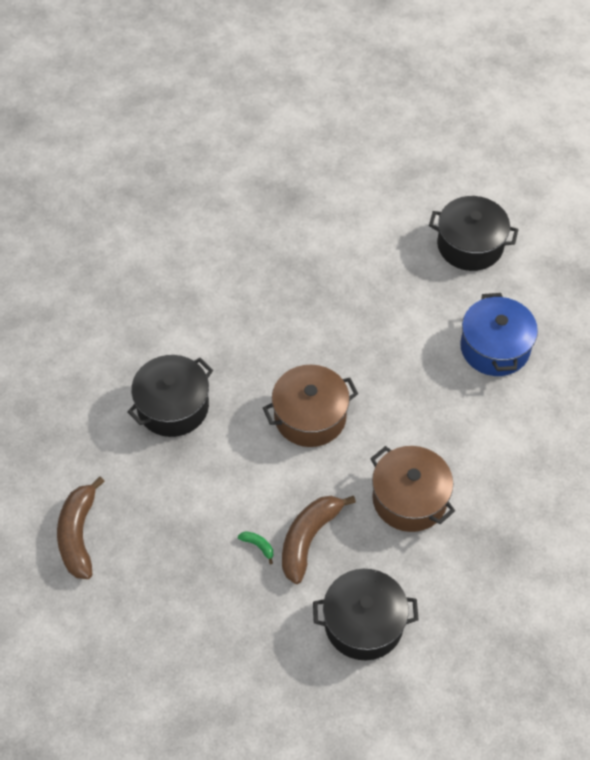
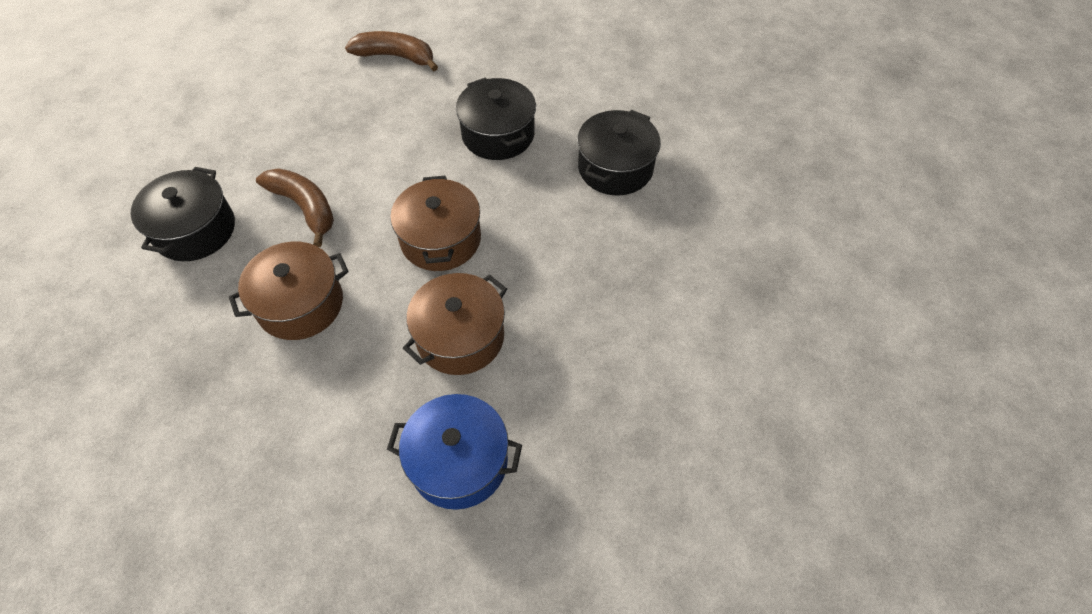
camera: 105 degrees right, 0 degrees up
green banana [238,531,273,564] -> none
black pot [429,196,518,271] -> black pot moved to [577,110,661,195]
none -> brown pot [403,273,507,375]

